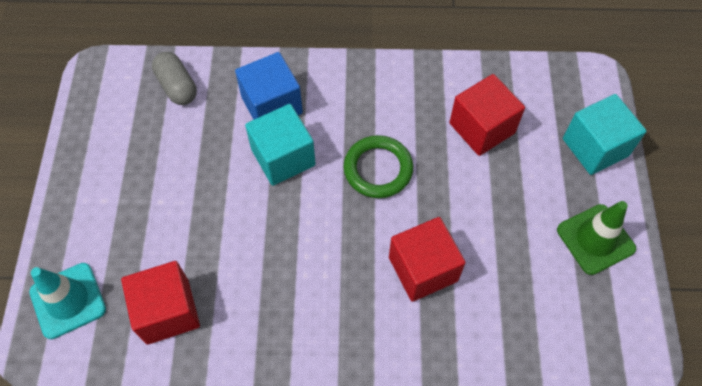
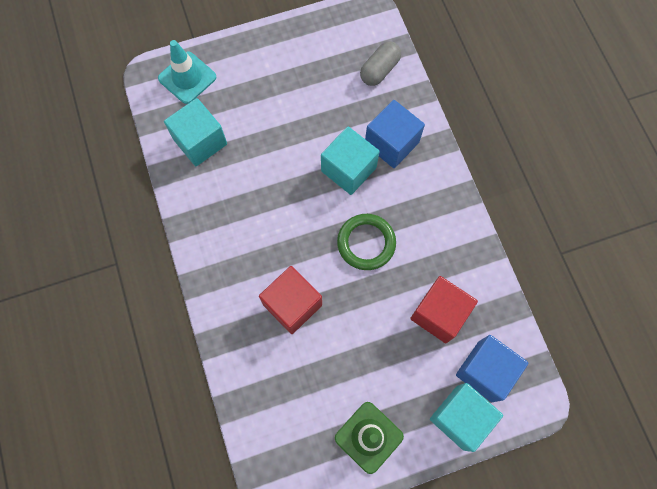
camera: 70 degrees right, 10 degrees up
red cube [121,261,200,344] -> turquoise cube [164,98,227,166]
none -> blue cube [456,335,528,402]

